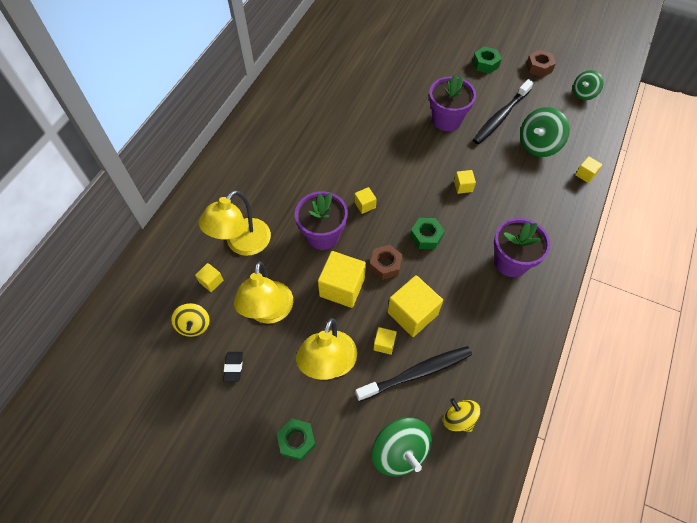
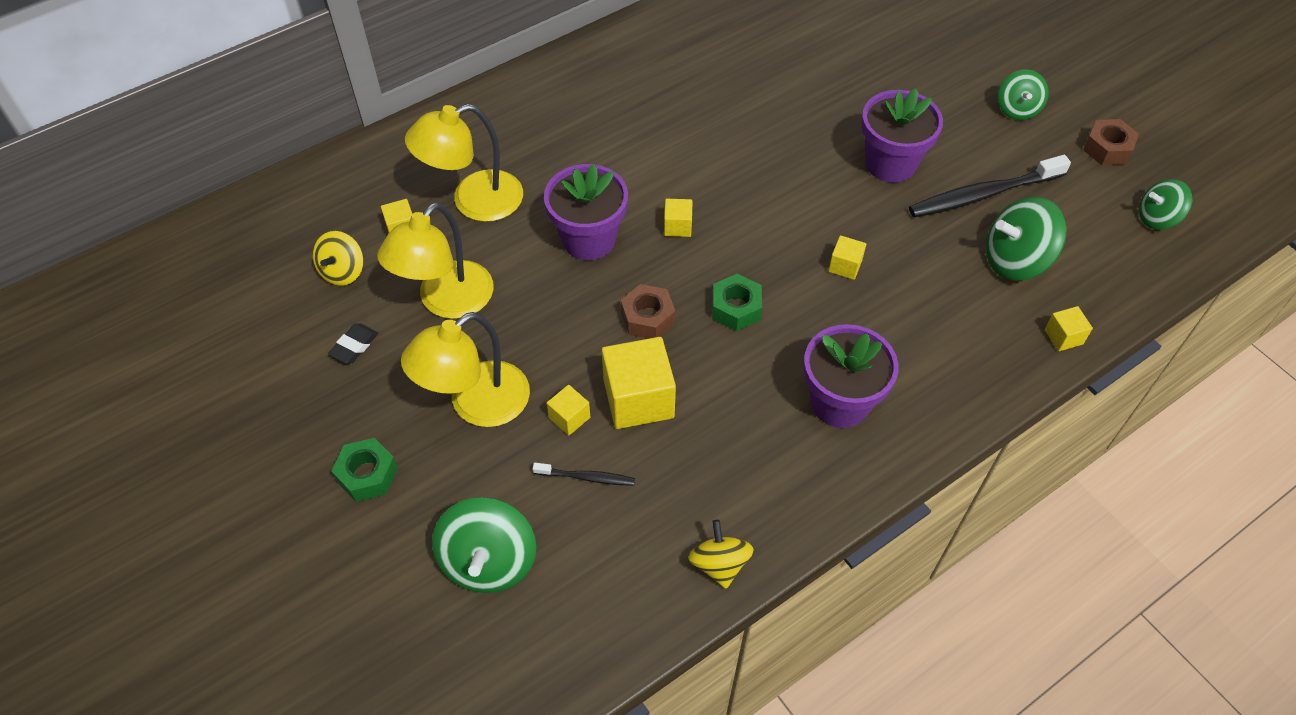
camera: 30 degrees right, 5 degrees down
yellow cube [318,251,366,308] -> none
black toothbrush [355,346,472,402] -> black toothbrush [533,463,635,486], size x0.50
yellow spinning top [443,398,480,432] -> yellow spinning top moved to [688,520,754,589]
green nut [473,46,502,74] -> green spinning top [998,69,1049,120]

